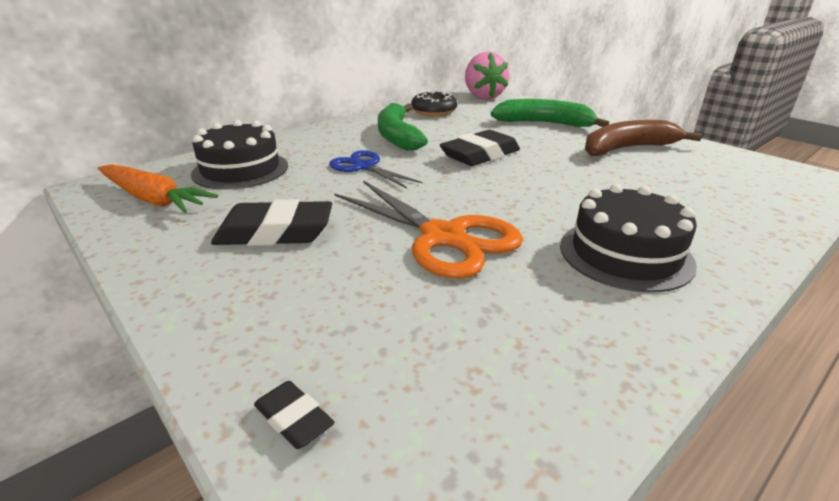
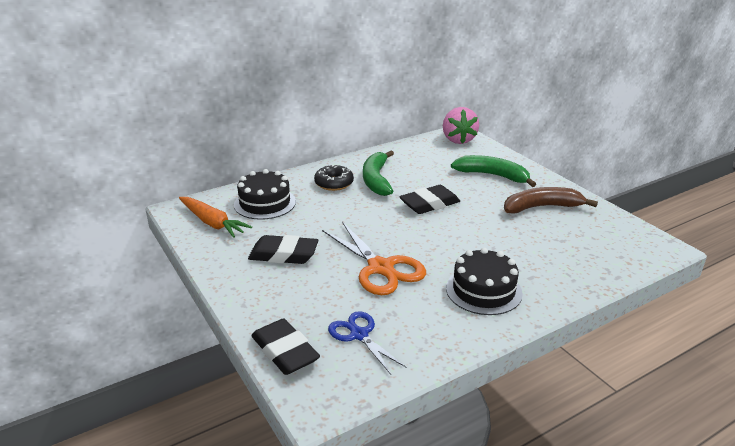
camera: 10 degrees right, 0 degrees up
black eraser [254,381,334,449] -> black eraser [251,319,320,375], size x2.07
blue scissors [329,150,422,188] -> blue scissors moved to [328,311,407,374]
black donut [411,91,457,116] -> black donut moved to [314,165,354,191]

